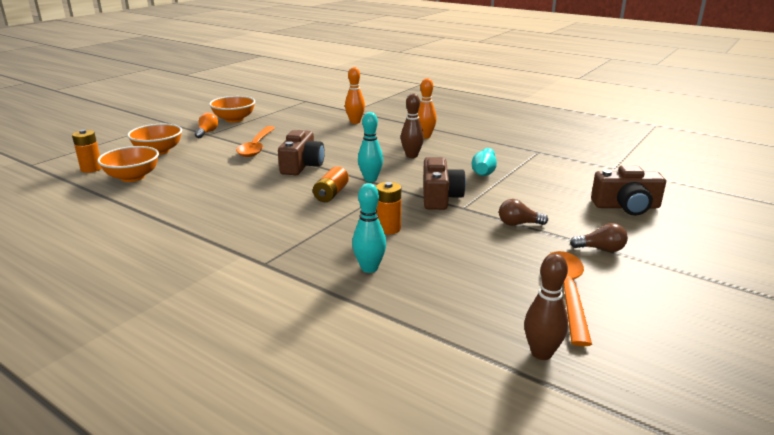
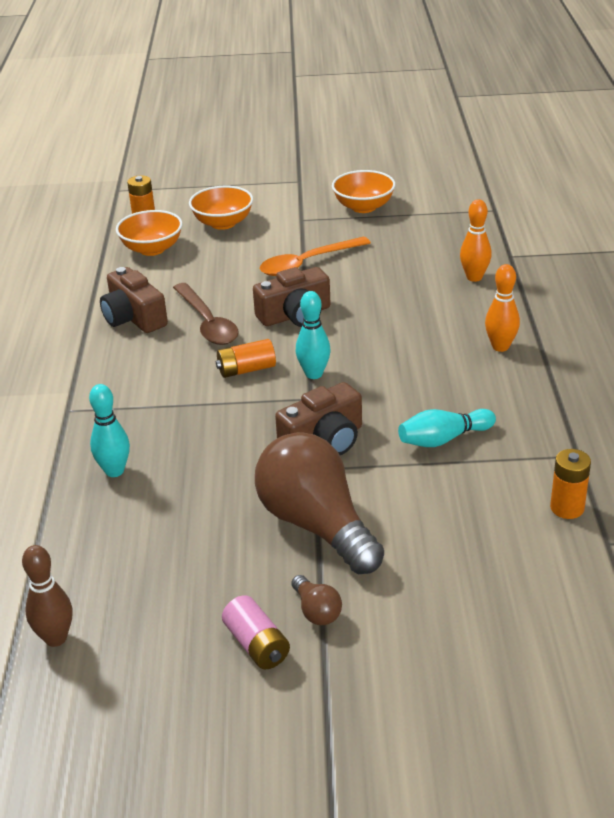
camera: 55 degrees right, 10 degrees up
orange light bulb [195,113,218,138] -> none
orange battery [376,182,401,235] -> orange battery moved to [550,449,591,519]
brown bowling pin [401,93,424,158] -> none
brown light bulb [499,199,548,226] -> brown light bulb [255,432,384,574], size x2.44
orange spoon [547,251,592,346] -> none
brown camera [591,165,666,216] -> brown camera moved to [100,267,168,333]
none -> brown spoon [173,283,239,345]
none -> pink battery [222,595,290,669]

